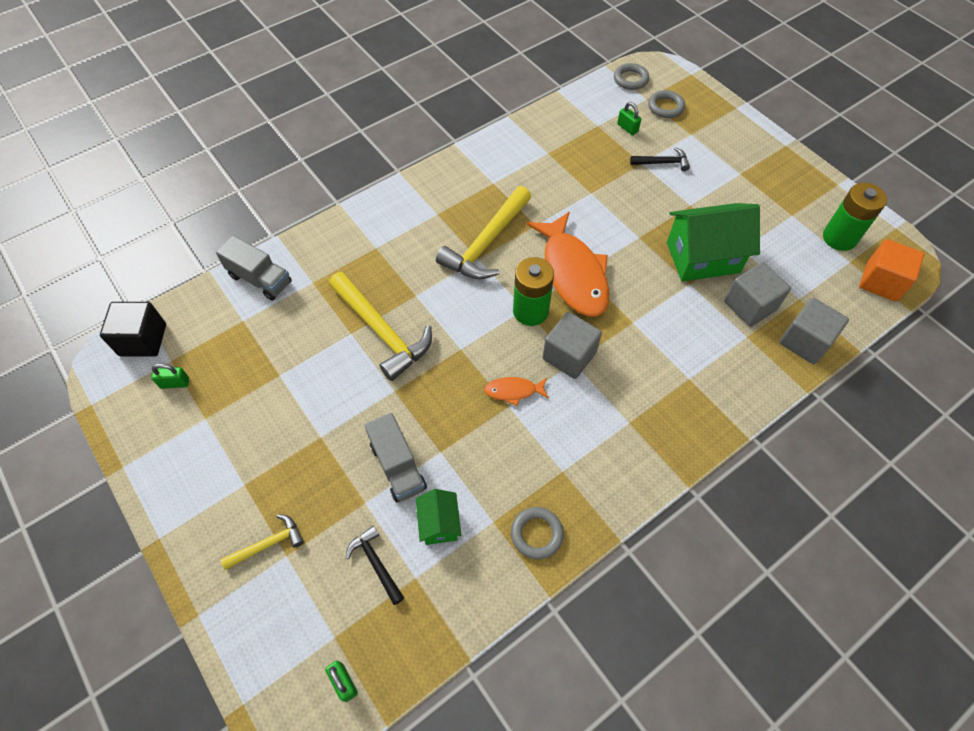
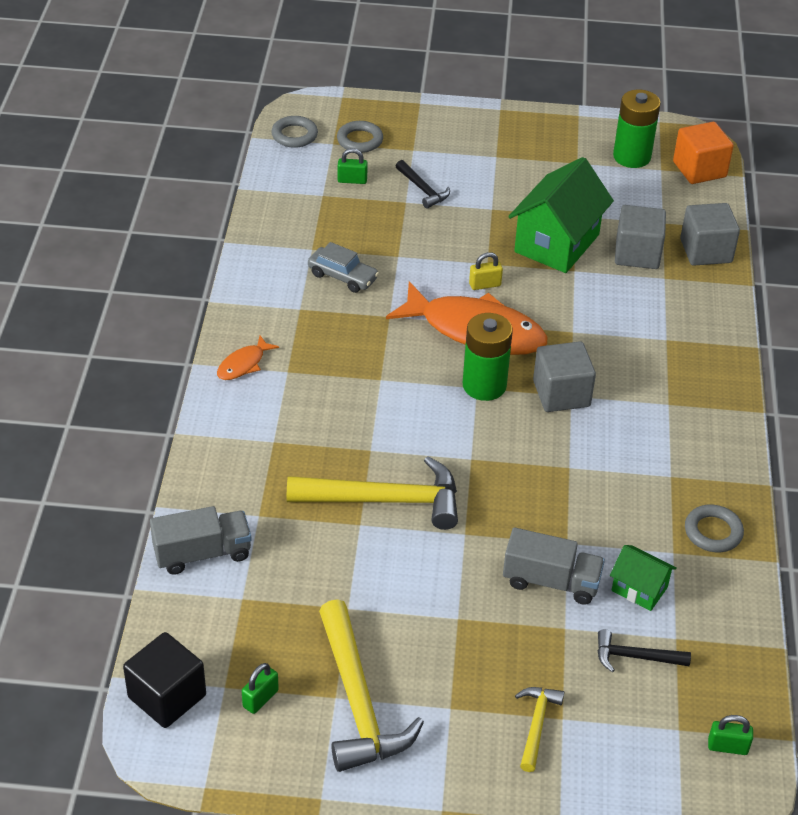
camera: 50 degrees left, 15 degrees down
yellow hammer [436,186,531,279] -> yellow hammer moved to [319,599,424,772]
orange fish [484,377,549,406] -> orange fish moved to [217,336,279,380]
black hammer [630,147,690,171] -> black hammer turned 105 degrees clockwise [396,160,450,209]
none -> grey car [308,242,379,293]
none -> yellow padlock [469,252,503,290]

